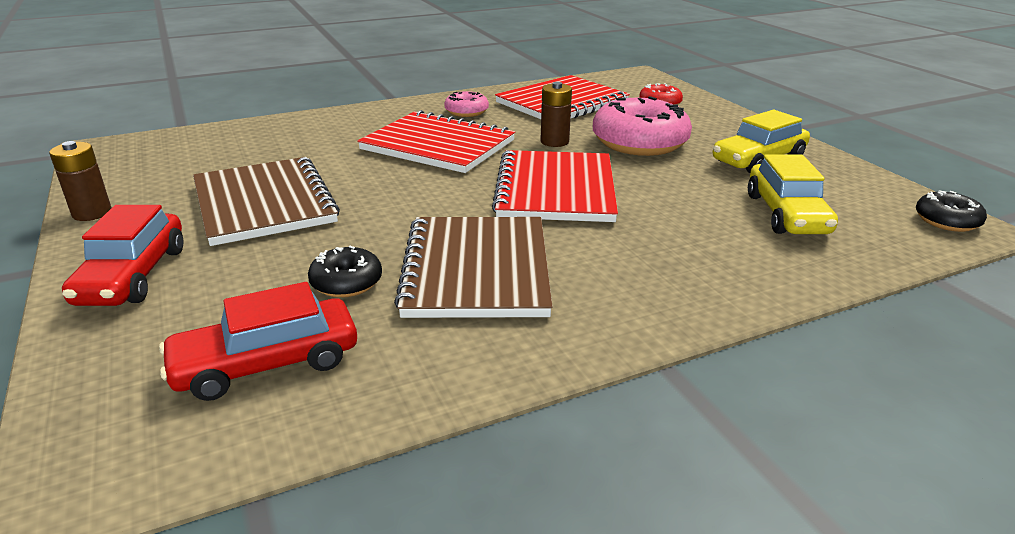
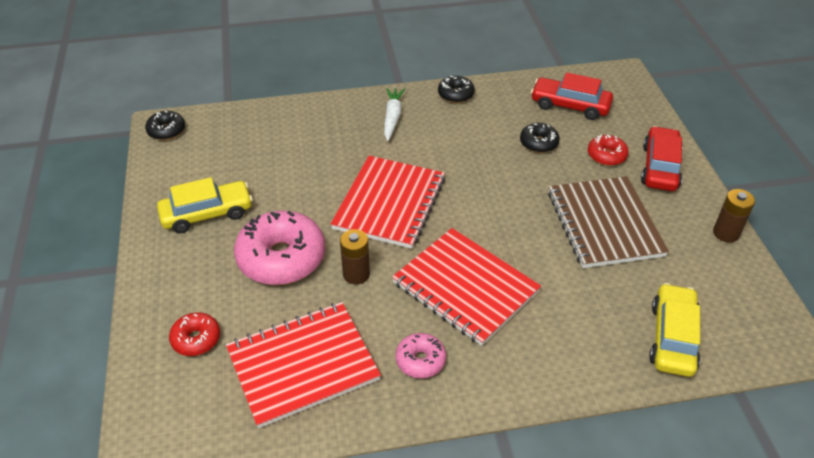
camera: 165 degrees left, 15 degrees up
red car [159,282,357,401] -> red car turned 150 degrees counterclockwise [531,72,613,120]
brown notebook [394,217,553,318] -> none
yellow car [748,154,838,234] -> yellow car moved to [649,283,701,377]
none -> white carrot [384,88,405,141]
none -> black donut [438,76,475,103]
none -> red donut [588,135,629,166]

